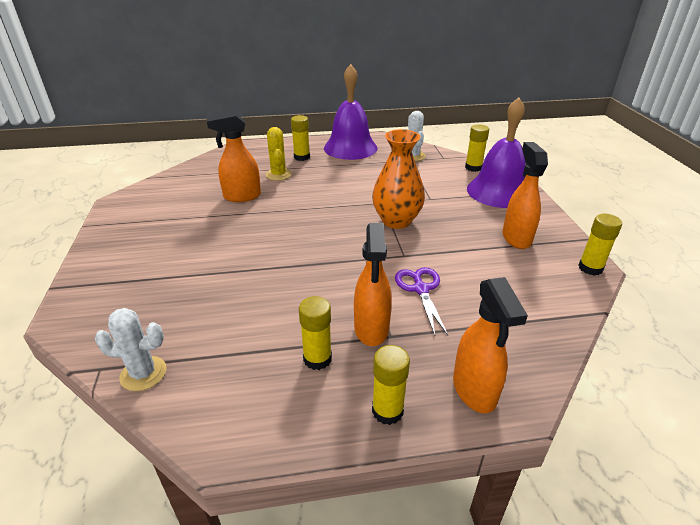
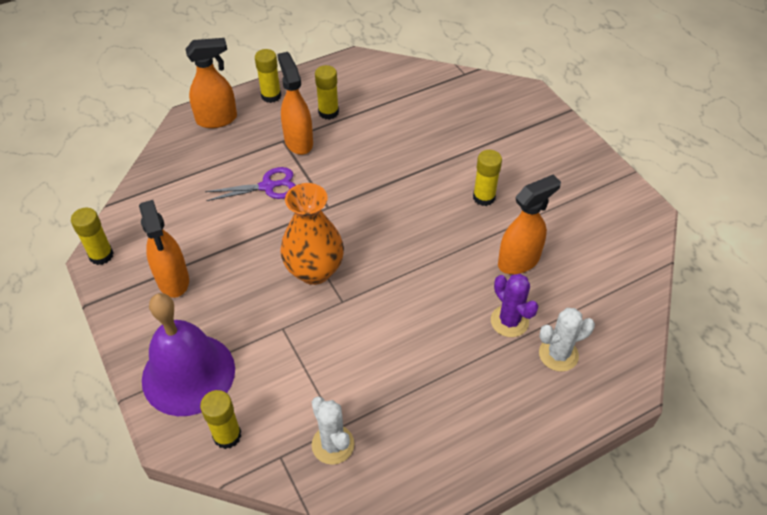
camera: 160 degrees right, 15 degrees up
white cactus [95,308,167,391] -> white cactus moved to [539,308,595,372]
yellow cactus [266,127,292,181] -> purple cactus [491,274,539,337]
yellow glue stick [291,115,310,161] -> yellow glue stick moved to [473,150,502,206]
purple bell [324,64,377,160] -> none
purple scissors [395,267,448,335] -> purple scissors turned 75 degrees counterclockwise [205,167,296,201]
orange spray bottle [453,277,528,413] -> orange spray bottle turned 105 degrees clockwise [186,38,237,128]

